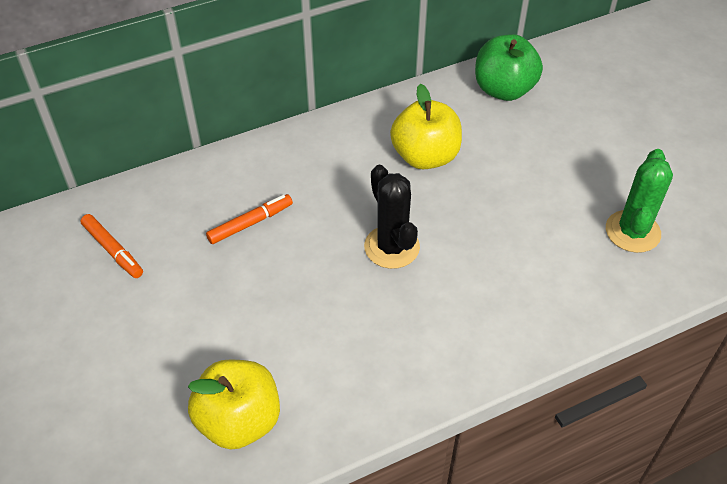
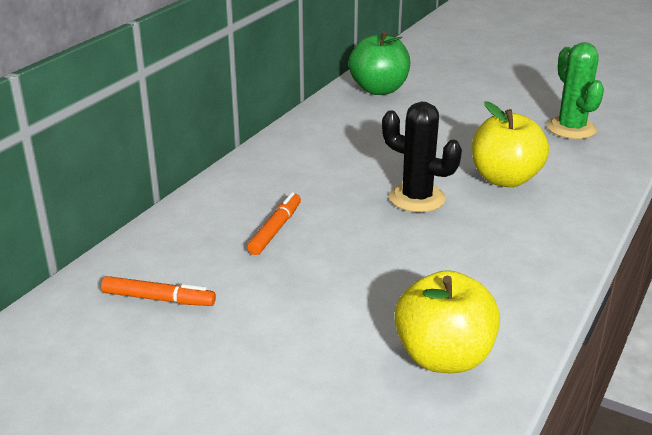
camera: 35 degrees left, 20 degrees down
yellow apple [390,84,462,169] -> yellow apple moved to [472,101,549,187]

